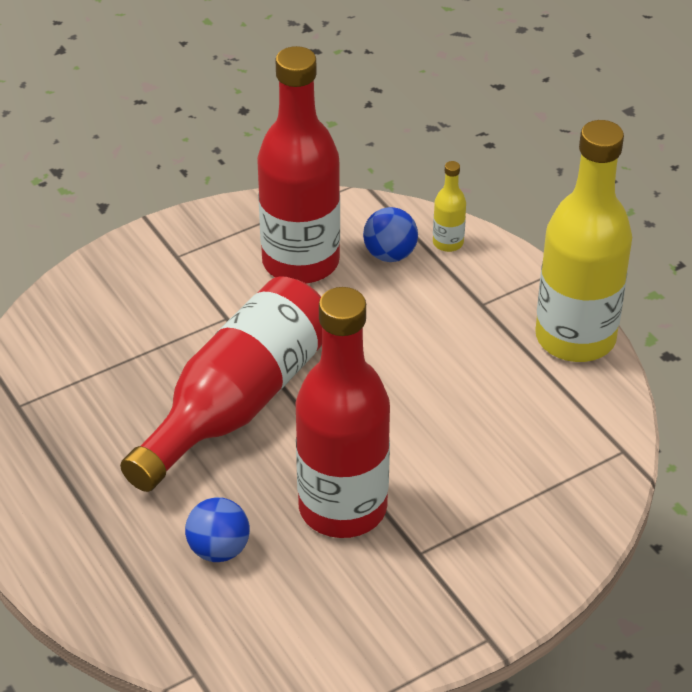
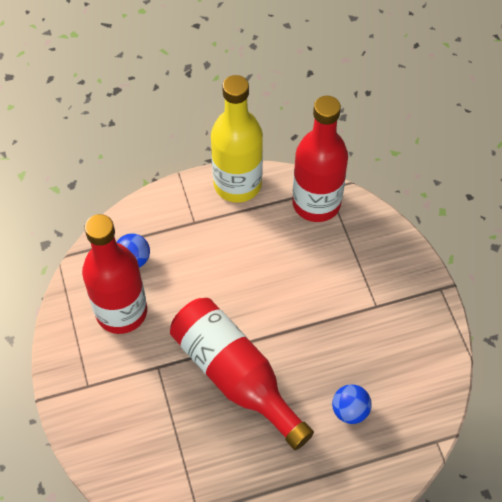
camera: 75 degrees left, 15 degrees up
red bottle [296,287,390,538] -> red bottle moved to [292,96,348,222]
yellow bottle [433,161,466,252] -> none

